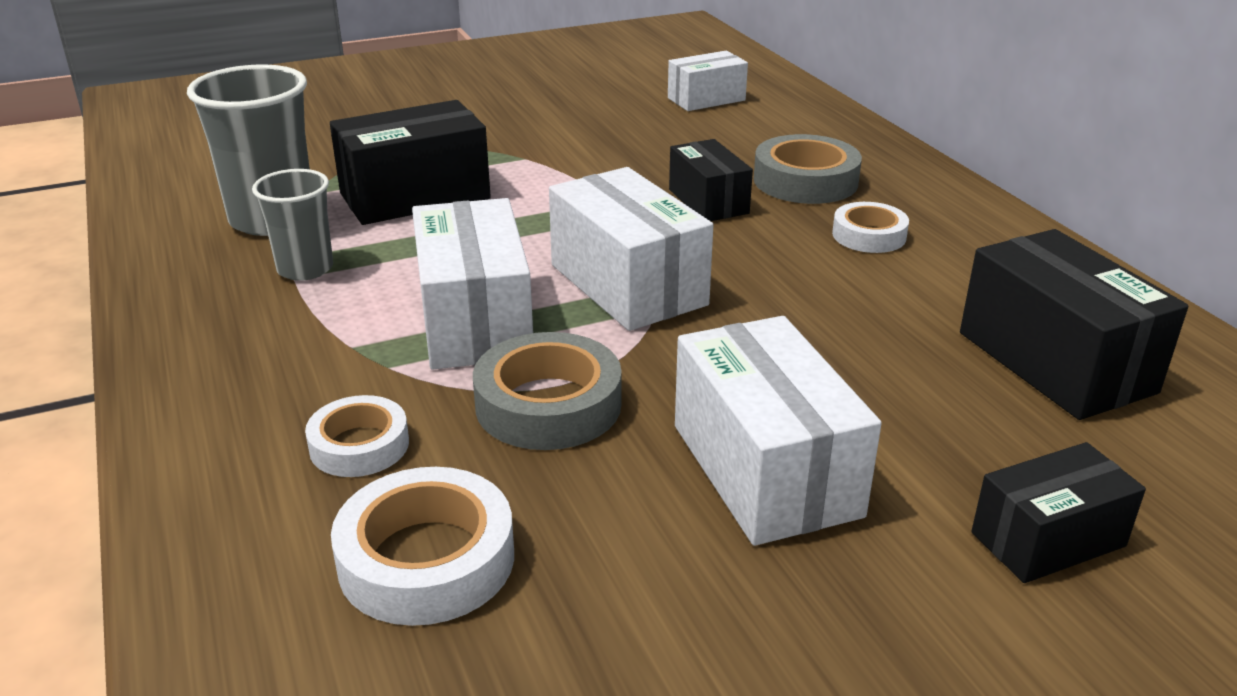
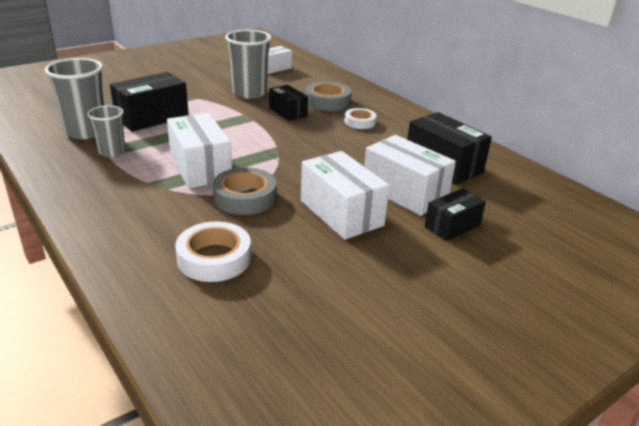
camera: 15 degrees left, 0 degrees up
white tape [305,395,409,477] -> none
white box [549,167,713,331] -> white box moved to [364,135,456,216]
none -> grey cup [225,30,272,99]

